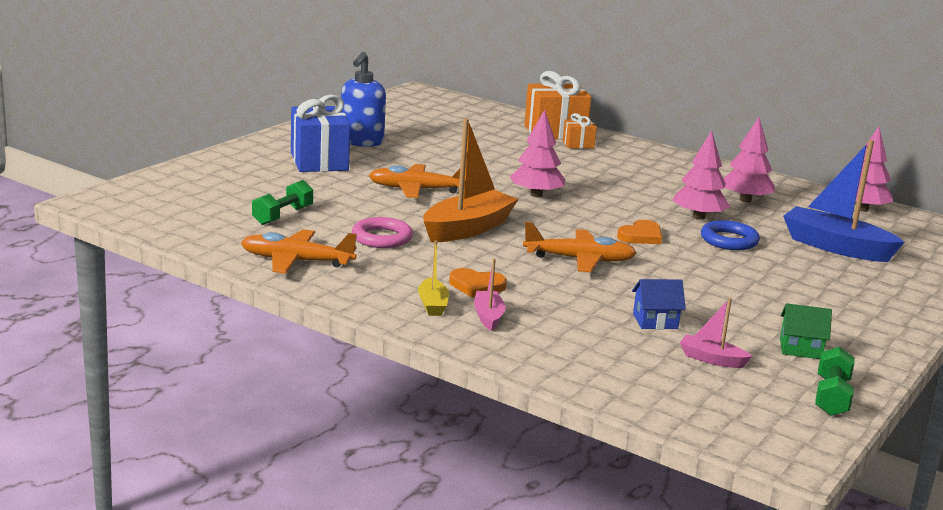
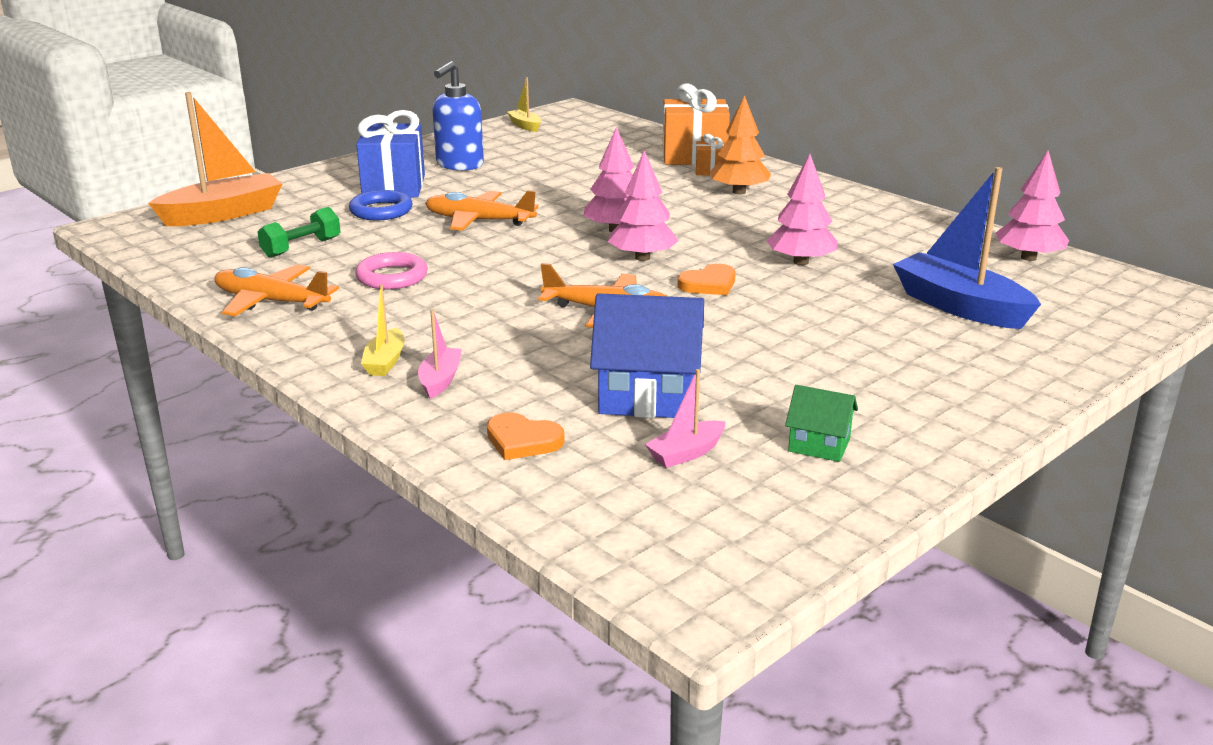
camera: 15 degrees right, 5 degrees up
orange boat [423,118,519,242] -> orange boat moved to [148,92,283,226]
orange heart [449,268,507,298] -> orange heart moved to [487,412,565,460]
blue house [632,279,686,329] -> blue house [590,293,704,418], size x1.87
pink boat [680,298,753,368] -> pink boat turned 75 degrees counterclockwise [645,369,726,468]
blue ring [701,220,760,250] -> blue ring moved to [349,190,413,220]
pink tree [723,117,775,202] -> pink tree moved to [608,150,679,261]
green dumbbell [815,347,855,416] -> none
none -> yellow boat [507,77,541,132]
none -> orange tree [709,95,771,194]

